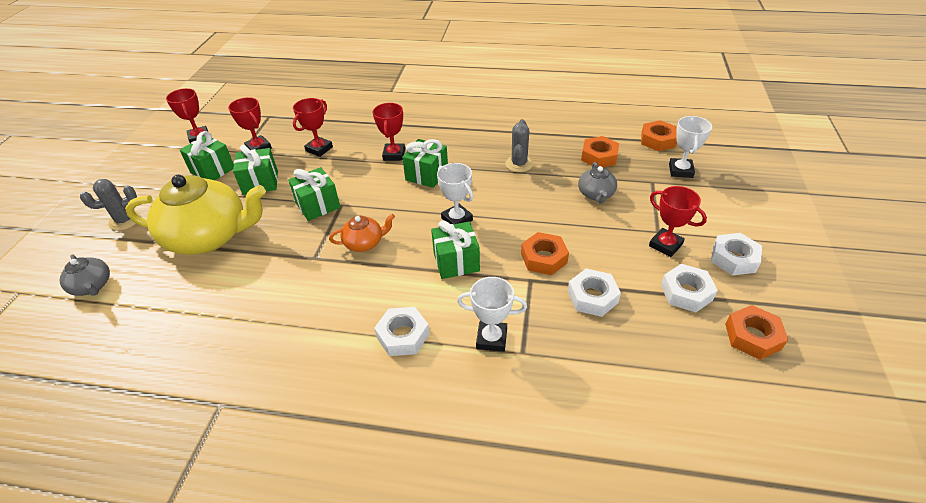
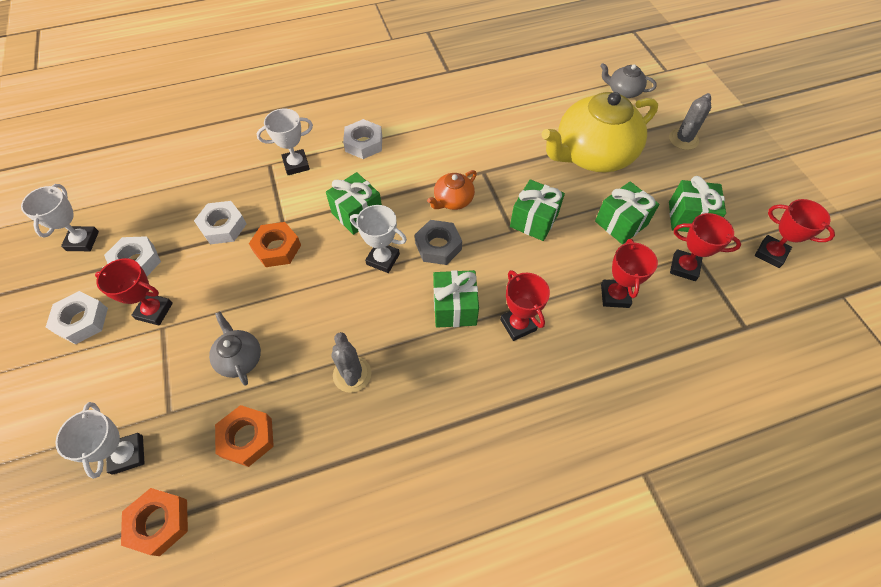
camera: 150 degrees right, 15 degrees up
orange nut [725,305,788,360] -> white trophy [21,184,99,251]
none -> grey nut [415,220,462,265]

